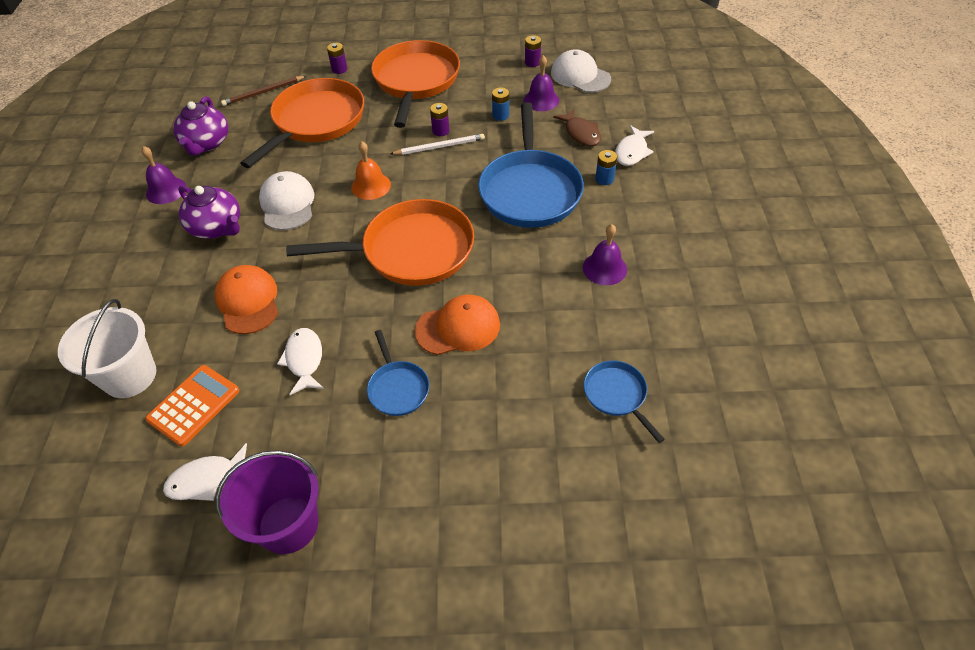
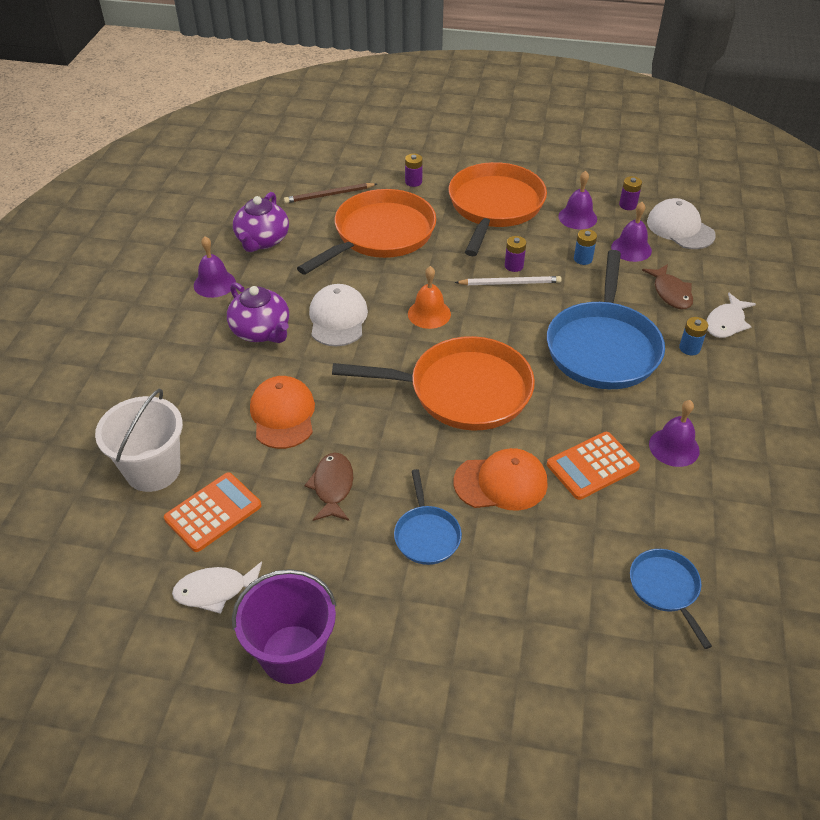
camera: 10 degrees right, 5 degrees down
white fish [277,328,324,395] -> brown fish [304,453,353,521]
none -> orange calculator [547,432,640,500]
none -> purple bell [558,171,597,229]

